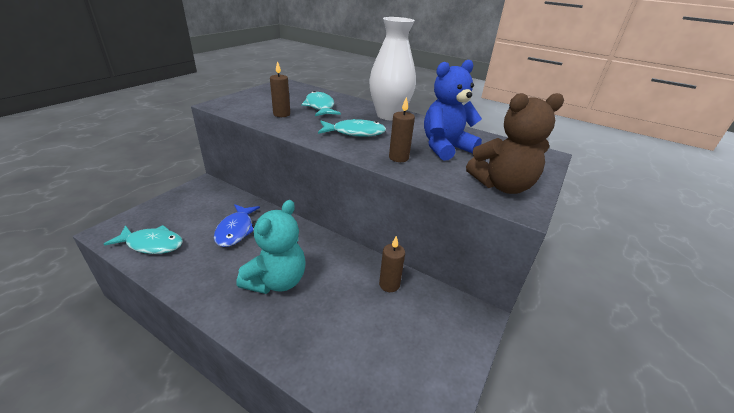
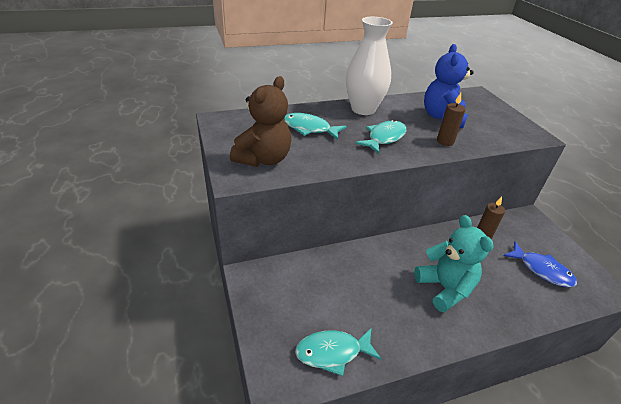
camera: 50 degrees left, 5 degrees up
turquoise fish [104,225,183,254] -> turquoise fish turned 150 degrees counterclockwise [295,329,381,376]
blue fish [214,204,260,247] -> blue fish moved to [503,242,577,287]
brown candle [270,61,290,117] -> none
brown teddy bear [466,93,564,194] -> brown teddy bear moved to [230,76,291,167]

